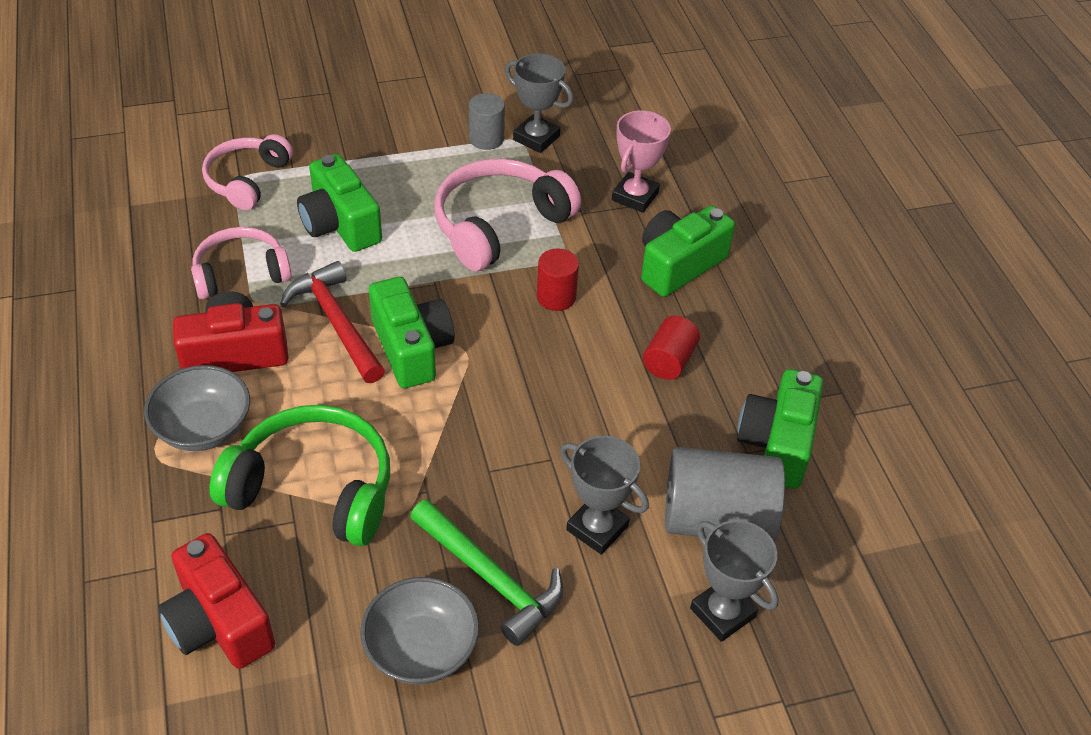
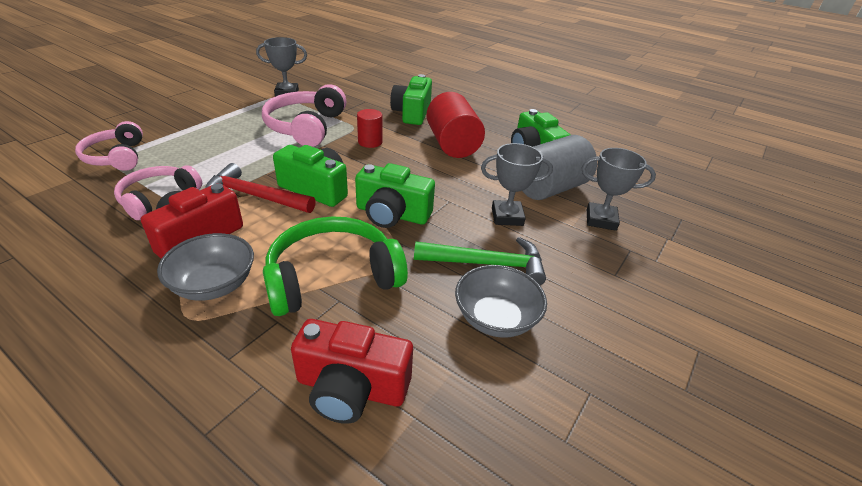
camera: 40 degrees left, 10 degrees down
green camera [297,154,382,252] -> green camera moved to [355,163,435,228]
grey cylinder [469,93,505,150] -> none
pink trophy [612,111,671,213] -> none
red cylinder [643,316,700,380] -> red cylinder [427,92,485,158], size x1.85

